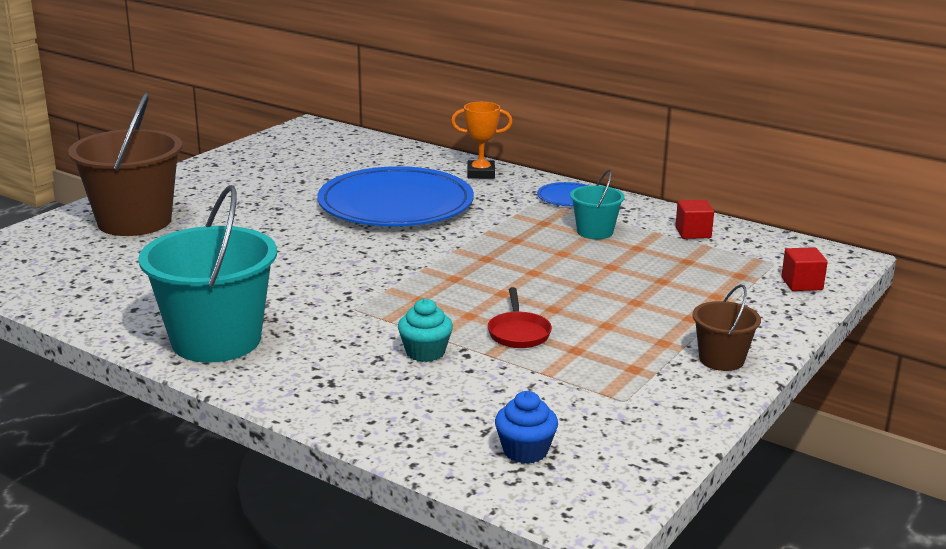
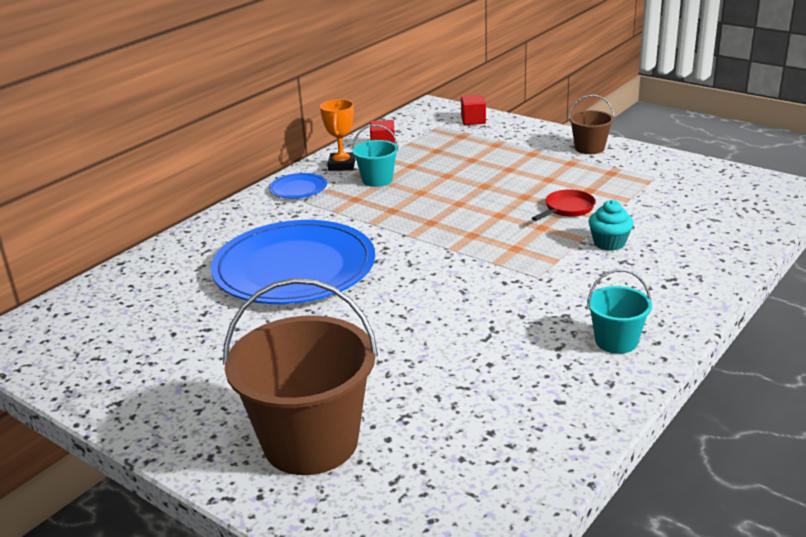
camera: 85 degrees left, 5 degrees up
turquoise bucket [138,185,277,363] -> turquoise bucket [587,269,652,354], size x0.50
orange trophy [451,102,513,179] -> orange trophy moved to [320,99,356,171]
red pan [488,287,552,348] -> red pan turned 45 degrees counterclockwise [532,189,595,221]
blue cupcake [495,391,558,464] -> none

